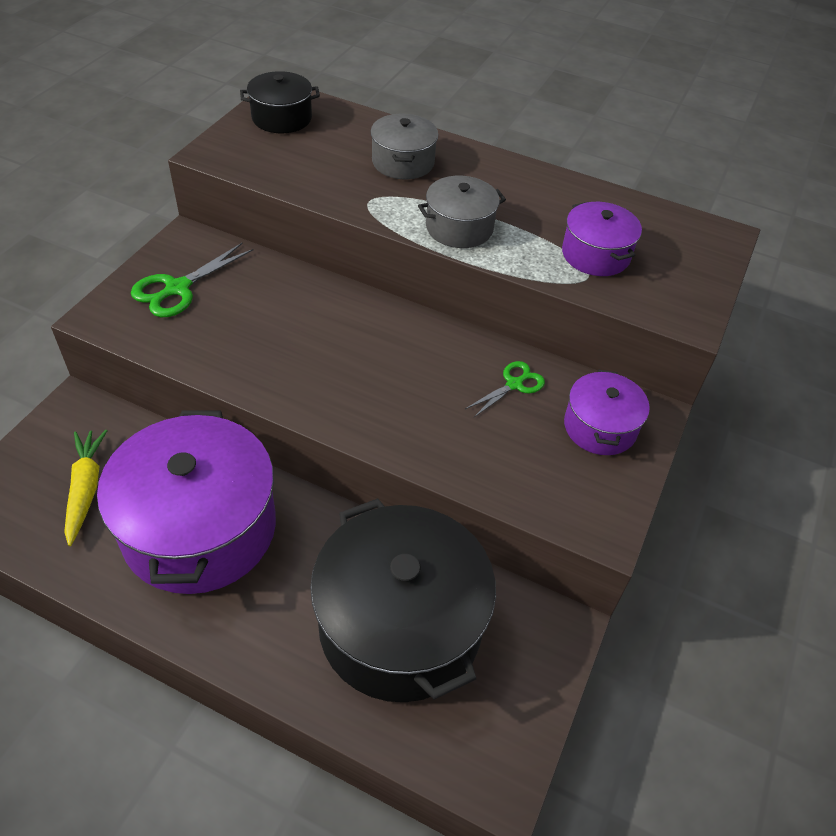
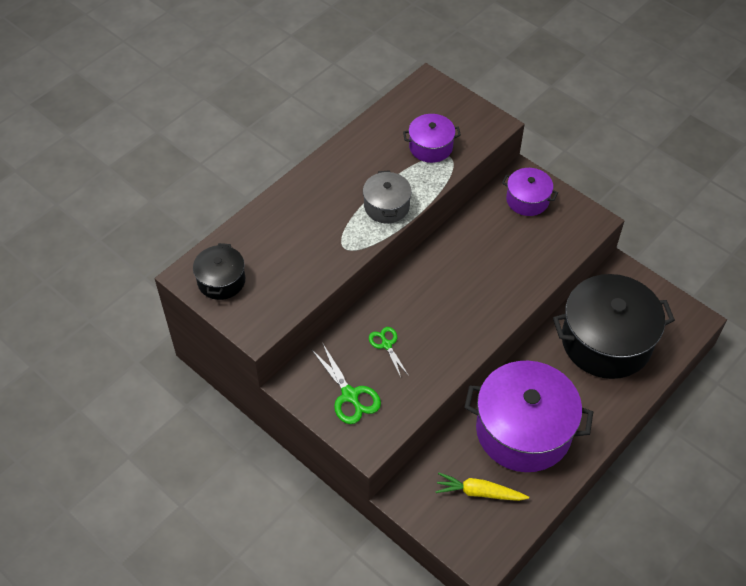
camera: 70 degrees left, 5 degrees up
grey pot [371,114,438,179] -> none
green scissors [465,361,545,417] -> green scissors moved to [369,327,409,377]

